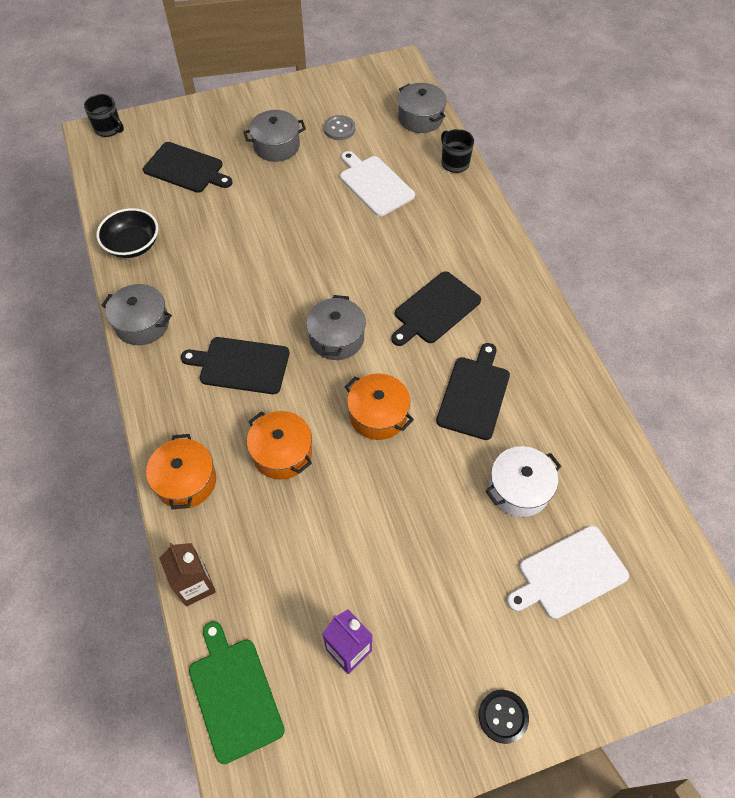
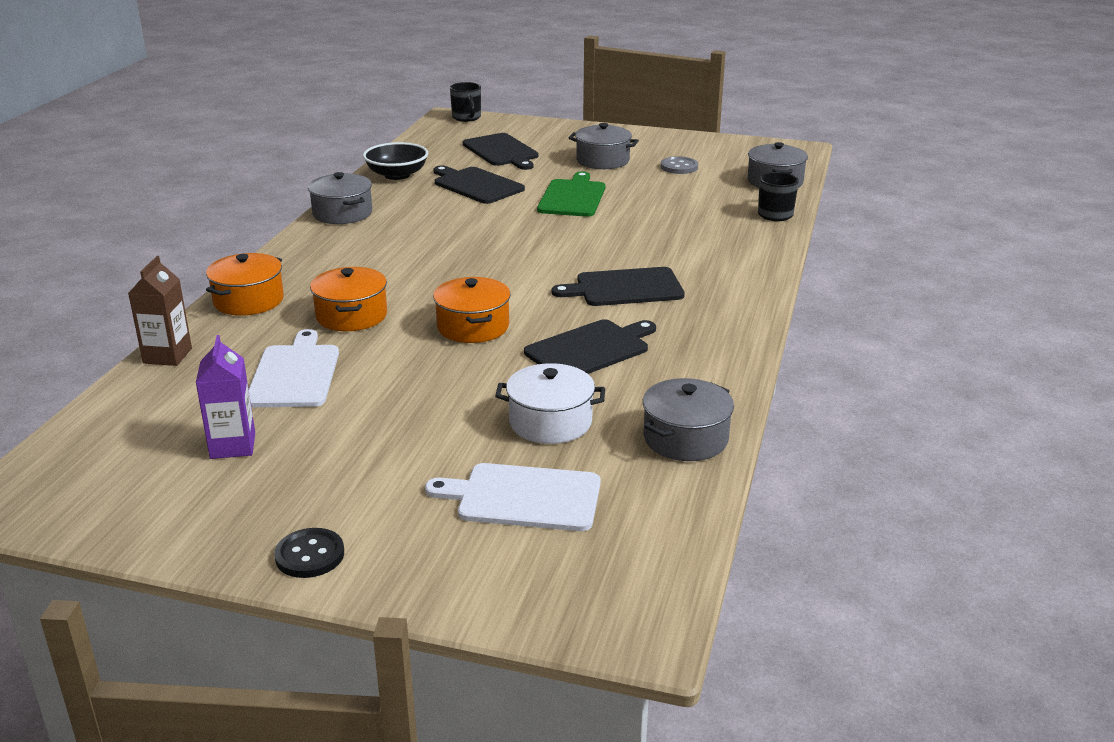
camera: 35 degrees right, 30 degrees down
black cutting board [181,337,289,394] -> black cutting board moved to [434,165,525,204]
green cutting board [189,621,285,764] -> green cutting board moved to [537,171,605,217]
grey pot [306,295,366,360] -> grey pot moved to [643,378,734,461]
white cutting board [340,151,415,217] -> white cutting board moved to [249,329,339,407]

